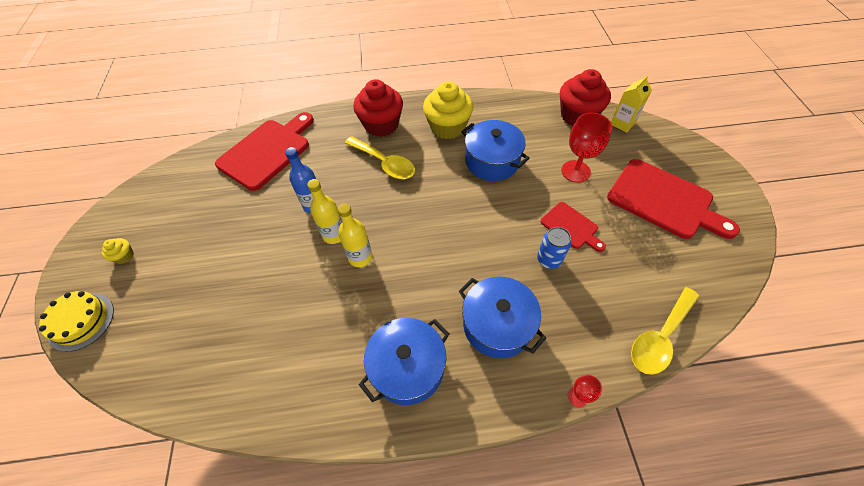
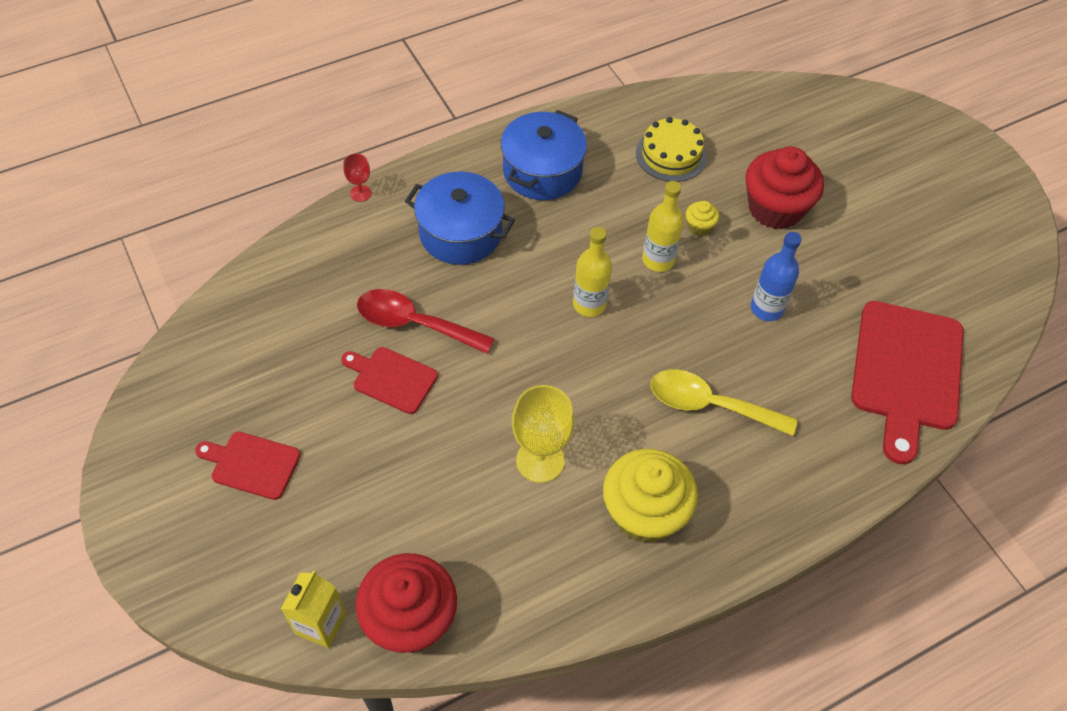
camera: 155 degrees right, 0 degrees up
yellow cake [39,291,114,352] -> yellow cake moved to [636,117,707,182]
yellow cupcake [101,238,134,264] -> yellow cupcake moved to [686,201,719,236]
yellow bottle [307,179,342,244] -> yellow bottle moved to [573,227,612,317]
red cupcake [353,79,403,137] -> red cupcake moved to [745,146,824,230]
blue pot [462,120,530,181] -> yellow goblet [512,385,574,483]
blue can [537,227,572,269] -> red spoon [357,289,495,354]
red goblet [561,113,612,183] -> none
red cutting board [607,159,740,239] -> red cutting board [195,432,301,500], size x0.53
yellow spoon [631,287,699,375] -> none

